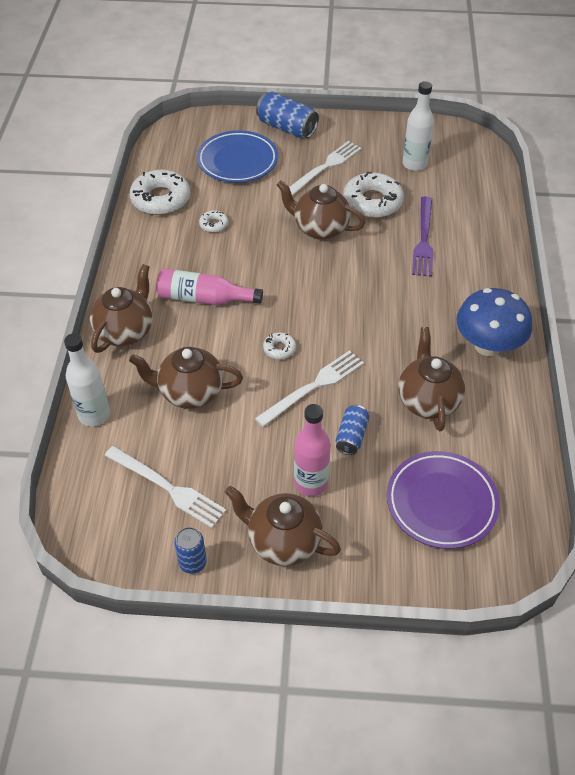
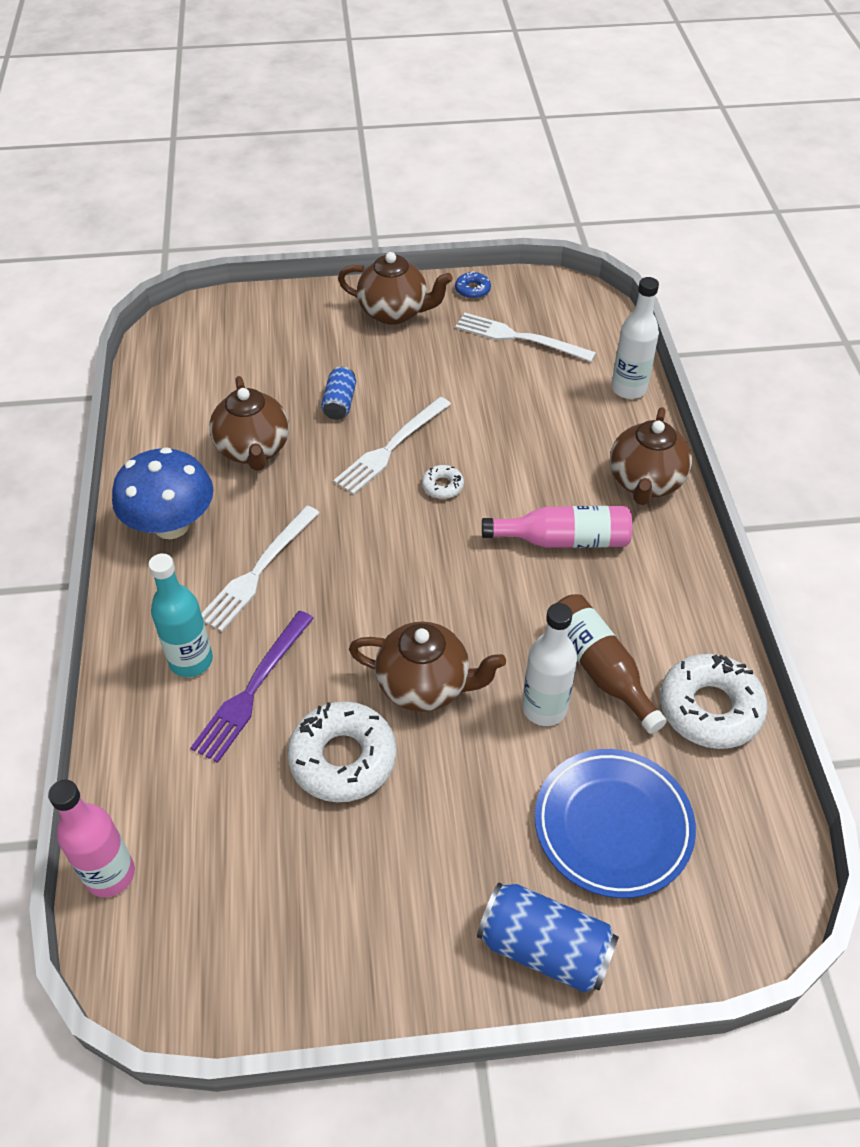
camera: 170 degrees right, 0 degrees up
brown teapot [129,347,243,409] -> none
blue can [174,527,207,574] -> blue donut [455,272,491,299]
white donut [199,210,228,233] -> brown bottle [557,594,667,734]
white fork [289,141,362,196] -> white fork moved to [201,506,320,632]
pink bottle [294,404,331,496] -> pink bottle moved to [48,780,135,897]
purple plate [387,451,500,549] -> none
white bottle [402,81,434,171] -> white bottle moved to [522,603,577,726]
purple fork [412,196,433,277] -> purple fork turned 150 degrees counterclockwise [190,611,314,763]
none -> turquoise bottle [149,553,213,677]

